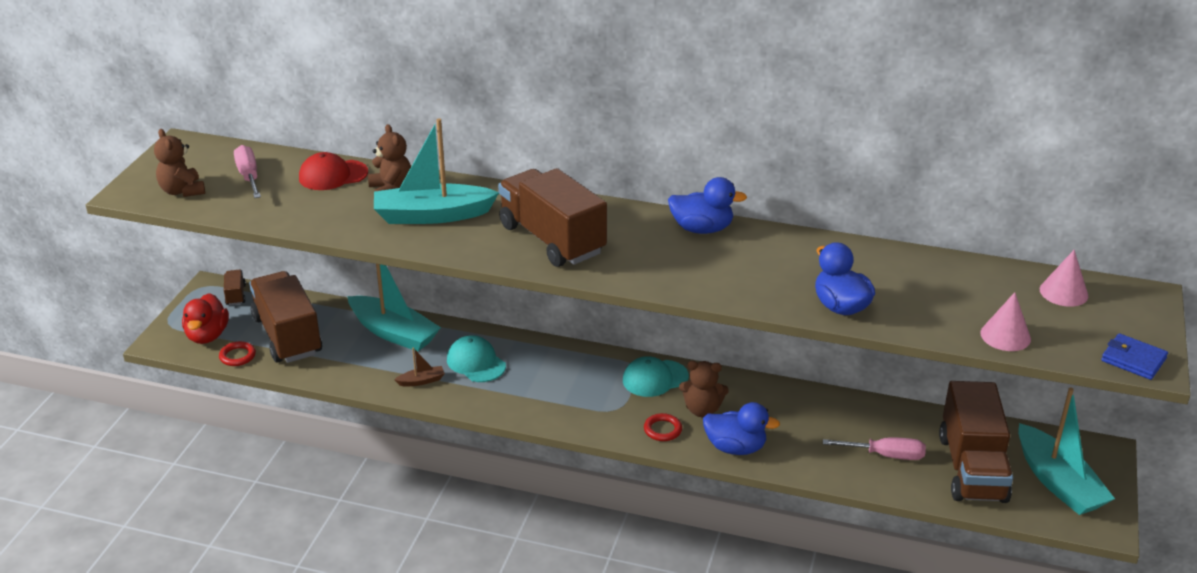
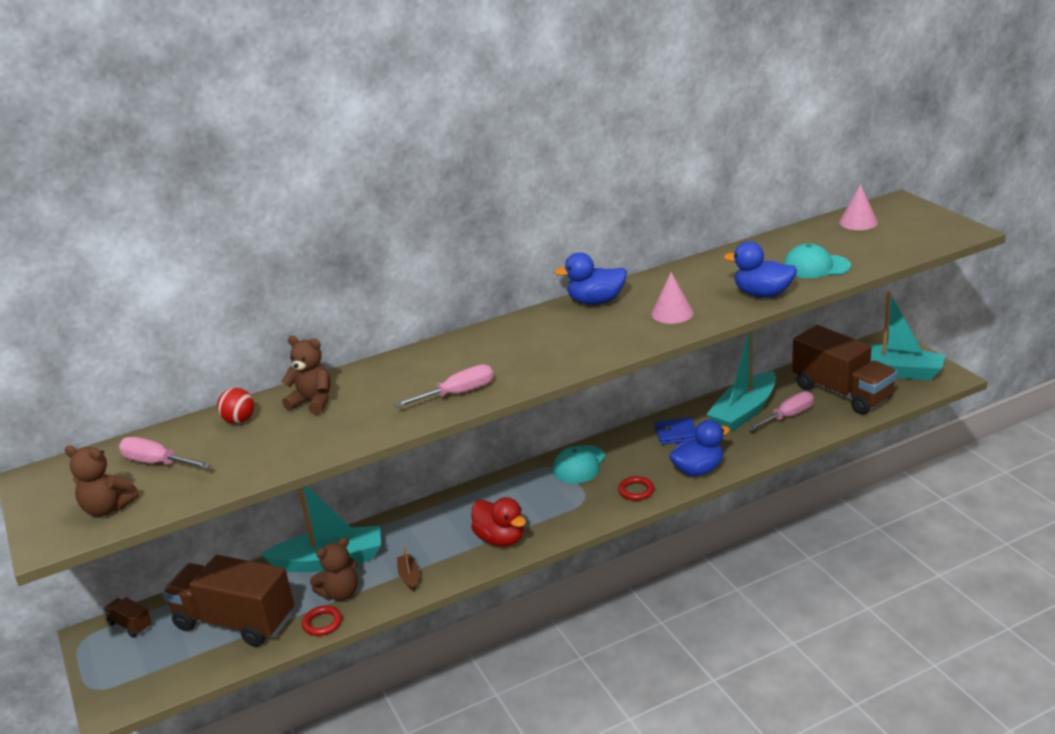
camera: 40 degrees left, 5 degrees down
red duck [182,293,229,344] -> red duck moved to [471,497,526,547]
red ring [219,341,256,366] -> red ring moved to [302,606,342,636]
red cap [299,152,368,190] -> red ball [217,388,254,424]
turquoise boat [374,118,499,224] -> turquoise boat moved to [706,331,776,432]
brown boat [394,348,445,386] -> brown boat turned 45 degrees counterclockwise [397,544,419,591]
turquoise cap [447,335,506,382] -> turquoise cap moved to [784,243,851,278]
brown truck [498,168,607,267] -> none
blue duck [668,177,747,234] -> blue duck turned 150 degrees counterclockwise [555,252,627,305]
brown teddy bear [679,361,729,417] -> brown teddy bear moved to [310,537,358,601]
pink cone [980,292,1031,351] -> pink cone moved to [651,272,694,324]
blue wallet [1101,333,1168,380] -> blue wallet moved to [654,417,696,445]
none -> pink screwdriver [394,364,493,408]

